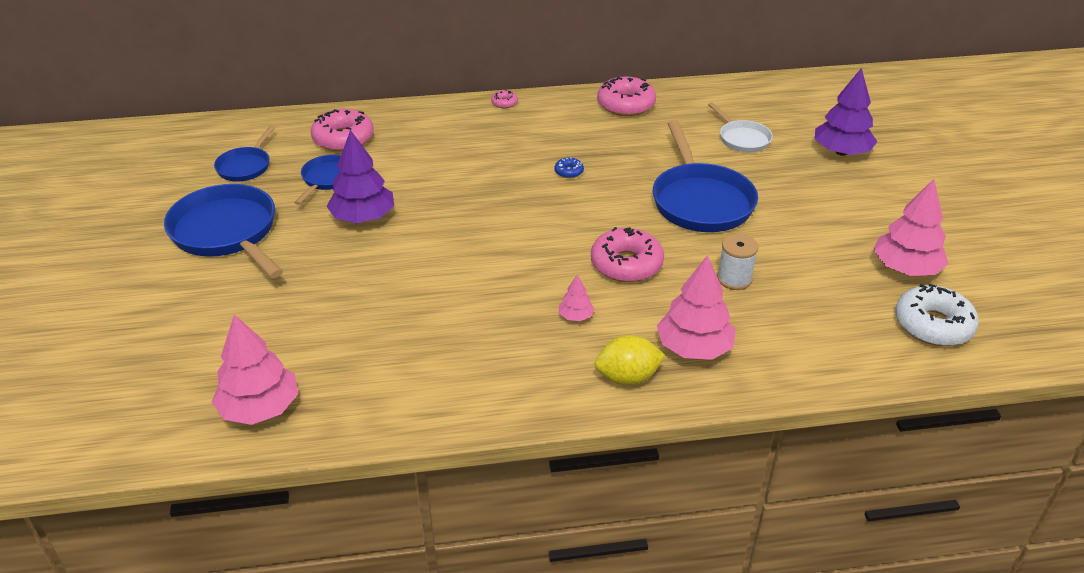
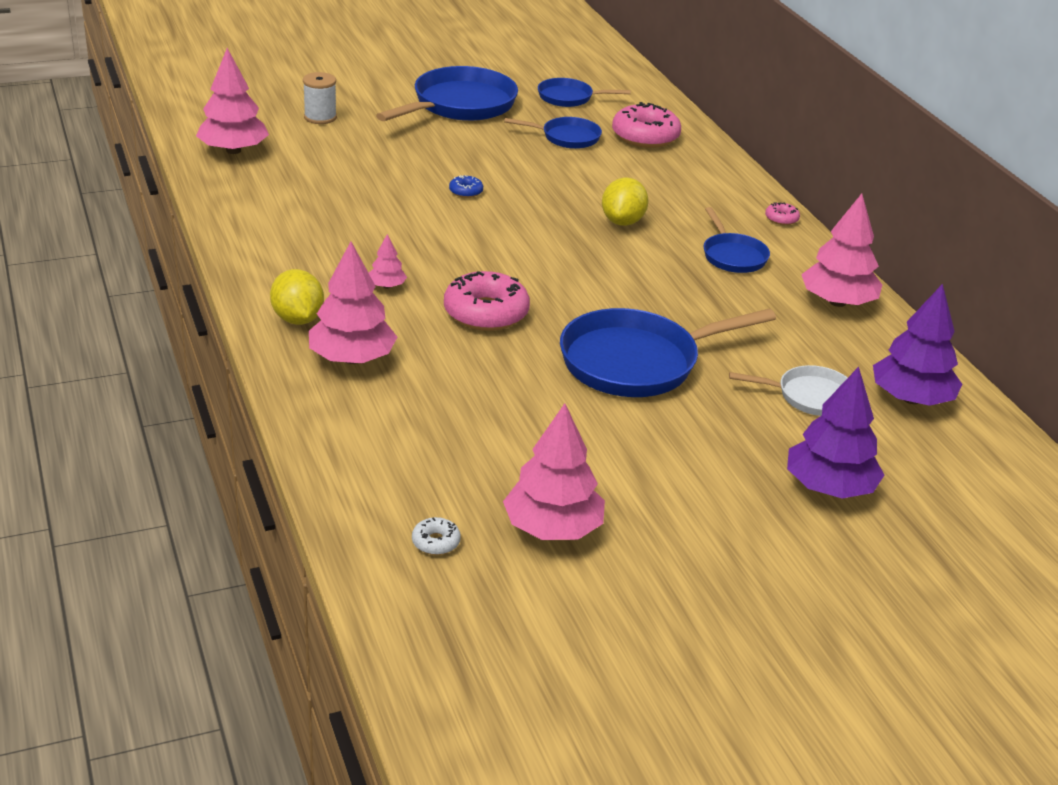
camera: 75 degrees right, 5 degrees down
purple tree [326,130,394,223] -> purple tree moved to [873,284,962,406]
blue donut [555,157,584,178] -> blue donut moved to [449,175,483,198]
pink donut [597,77,656,116] -> pink tree [801,194,882,307]
white pan [708,102,773,152] -> white pan turned 135 degrees counterclockwise [729,365,848,416]
white spool [717,234,758,290] -> white spool moved to [303,72,337,124]
white donut [895,284,979,346] -> white donut [412,517,461,555], size x0.46
none -> yellow lemon [602,178,648,226]
none -> blue pan [704,207,770,273]

